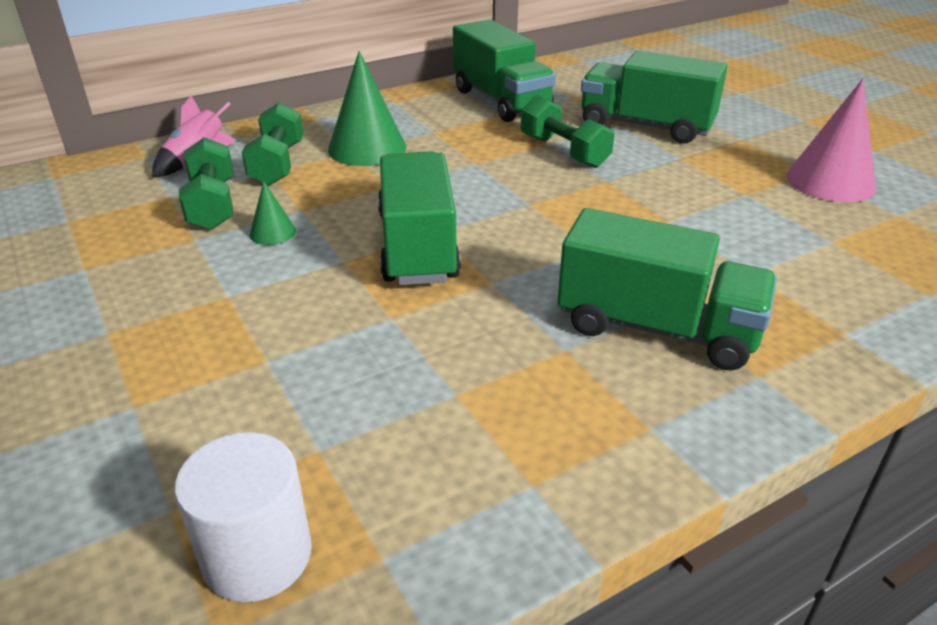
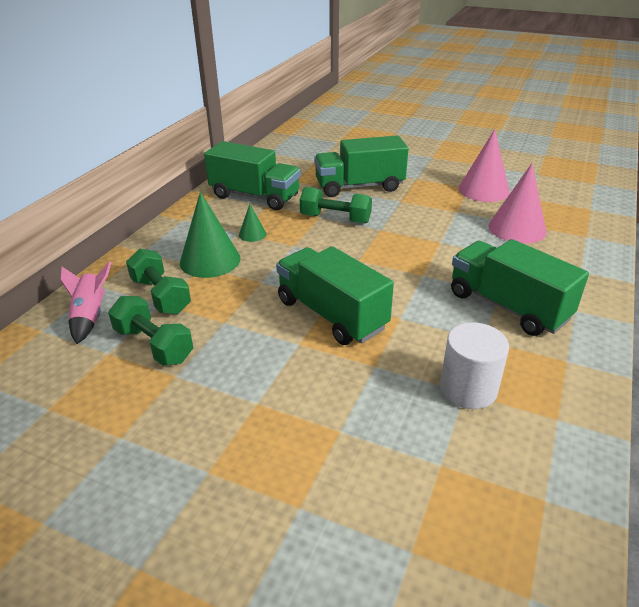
camera: 35 degrees left, 0 degrees up
white cylinder [175,432,312,602] -> white cylinder moved to [440,323,509,409]
green cone [250,181,296,245] -> green cone moved to [239,204,266,242]
green truck [557,208,777,371] -> green truck turned 120 degrees counterclockwise [451,239,589,336]
none -> pink cone [489,163,547,244]

